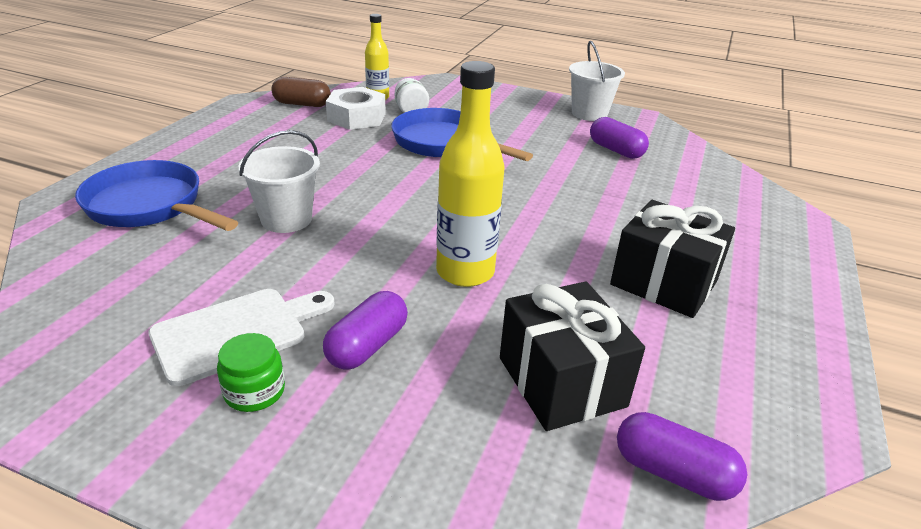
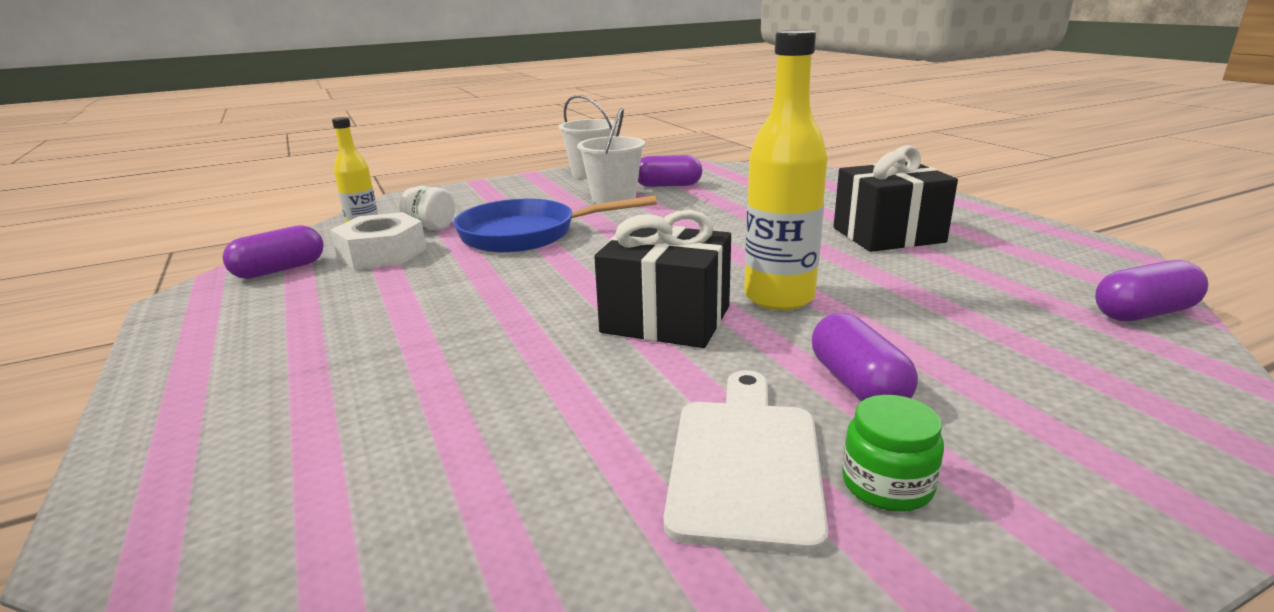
camera: 45 degrees left, 10 degrees down
blue pan [75,160,238,231] -> none
white bucket [239,130,320,233] -> white bucket moved to [577,108,645,204]
brown capsule [271,77,331,107] -> purple capsule [222,225,324,279]
black gift [500,281,645,431] -> black gift moved to [594,210,731,348]

